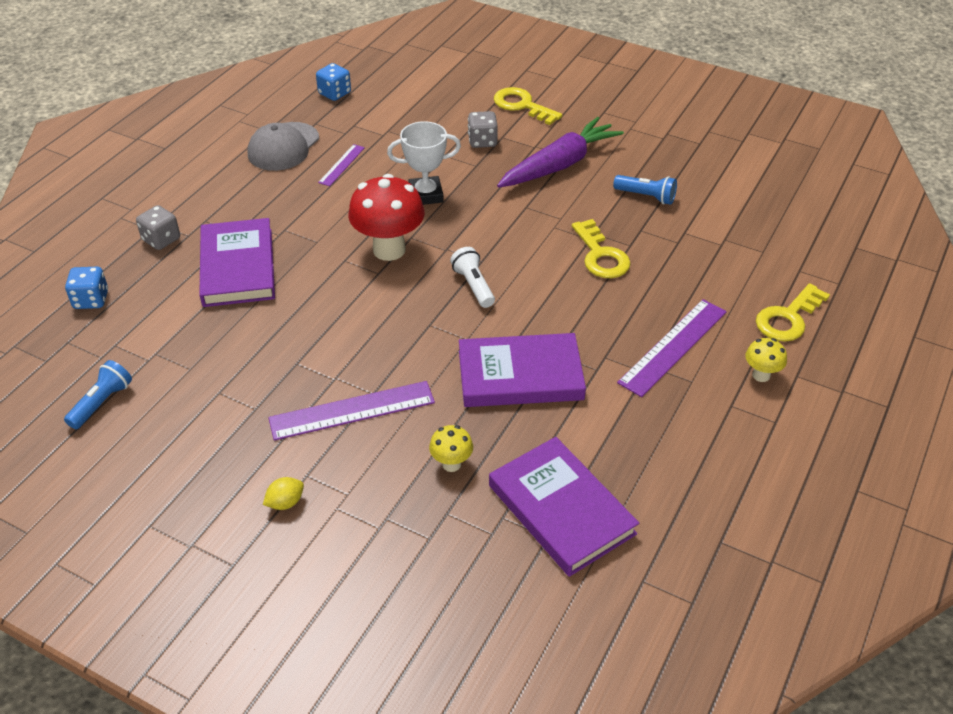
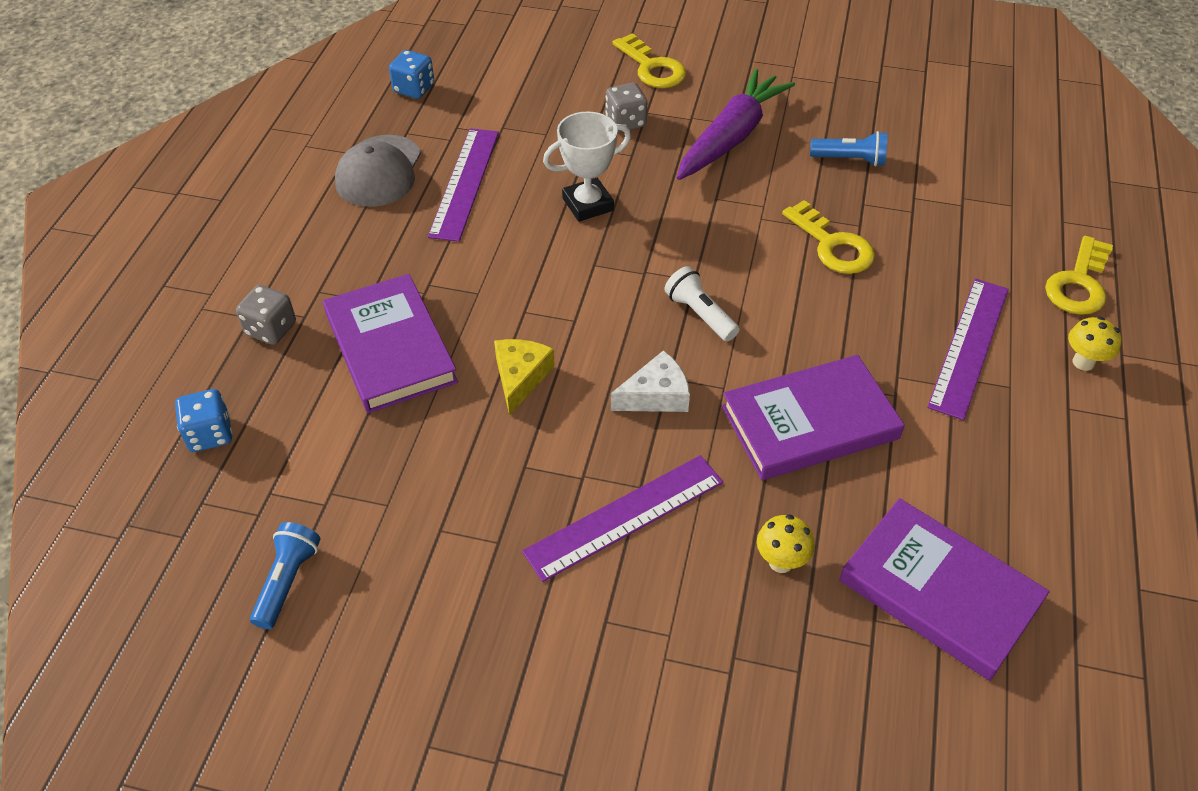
camera: 15 degrees left, 5 degrees up
yellow lemon [263,477,304,510] -> none
purple ruler [318,144,365,186] -> purple ruler [428,128,499,242], size x1.82
red mushroom [349,174,425,261] -> none
yellow key [494,87,562,125] -> yellow key turned 150 degrees counterclockwise [613,33,686,88]
none -> yellow cheese [494,339,555,416]
none -> white cheese [611,350,690,412]

